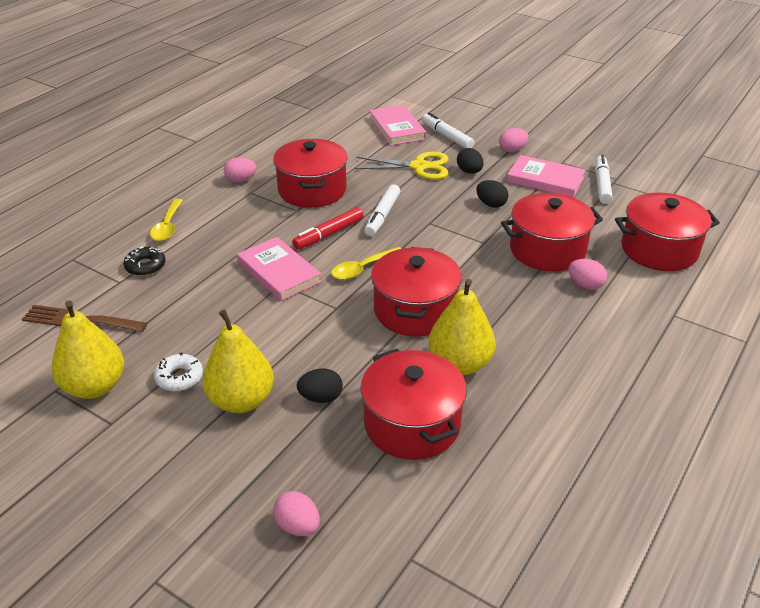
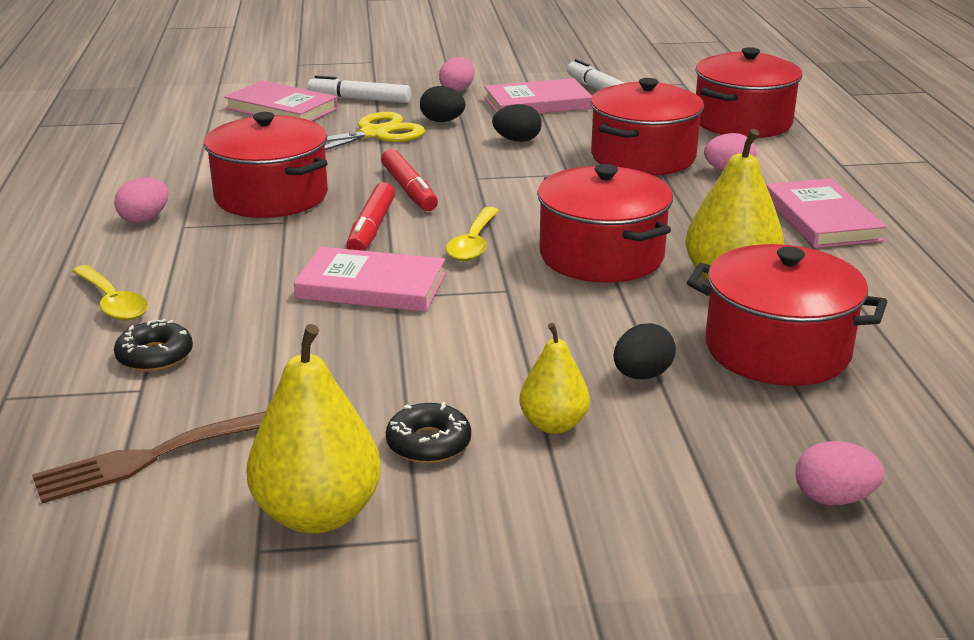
camera: 40 degrees left, 10 degrees down
white donut [154,352,203,391] -> black donut [386,402,471,463]
yellow pear [202,309,274,413] -> yellow pear [519,323,590,434], size x0.60
white marker [364,184,400,236] -> red marker [381,149,438,211]
none -> pink book [766,178,887,248]

